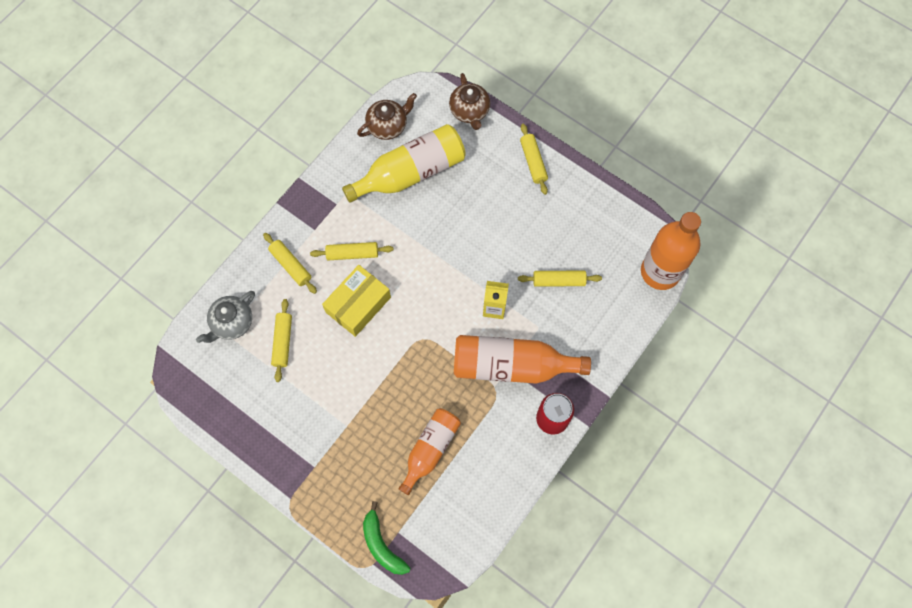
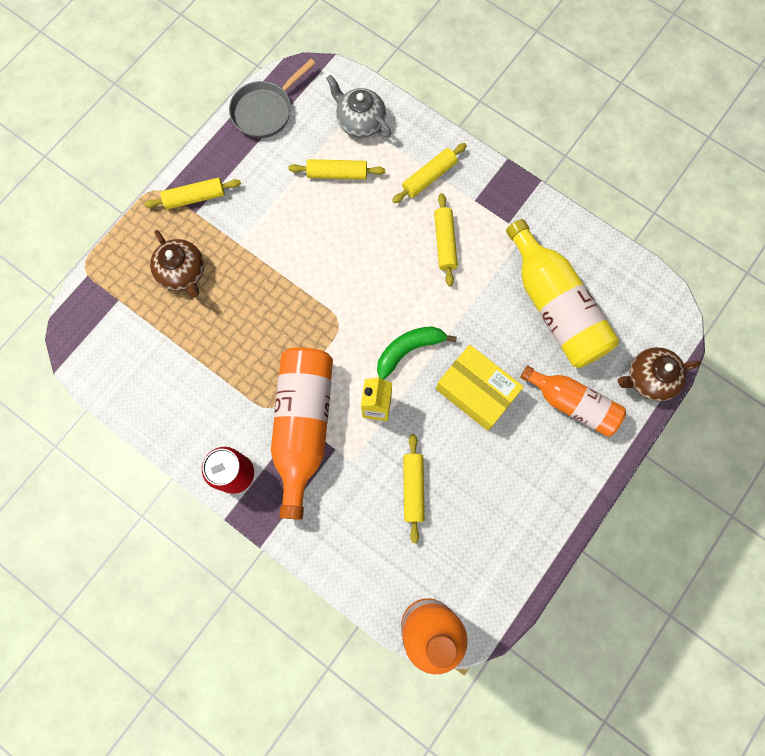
camera: 90 degrees right, 5 degrees up
yellow box [322,265,391,337] -> yellow box moved to [436,345,524,431]
brown teapot [357,93,417,140] -> brown teapot moved to [150,230,204,297]
green banana [363,501,410,575] -> green banana moved to [377,326,457,380]
orange bottle [399,408,461,495] -> orange bottle moved to [520,365,626,437]
yellow rolling pin [520,124,548,195] -> yellow rolling pin moved to [144,178,241,210]
none -> grey pan [229,59,316,138]

